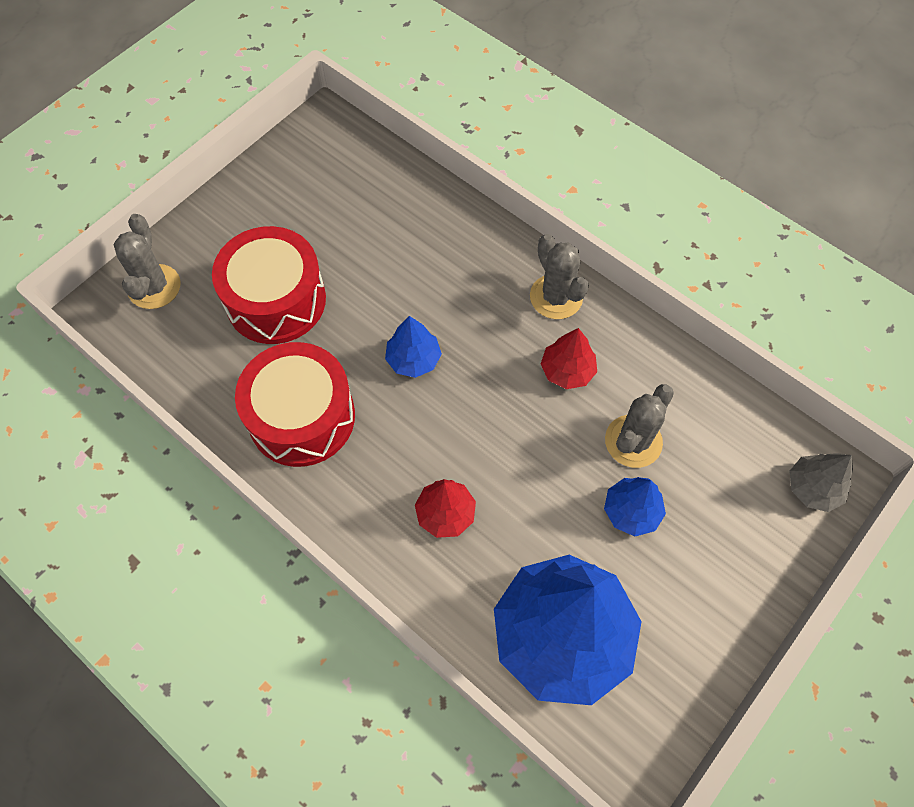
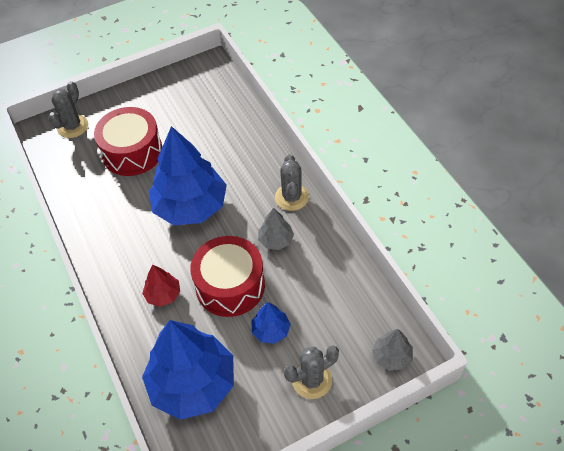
camera: 25 degrees right, 10 degrees down
red drum [235,342,355,467] -> red drum moved to [190,236,265,317]
blue tree [385,316,442,378] -> blue tree [148,126,227,225], size x2.22
red tree [541,328,597,389] -> grey tree [258,208,294,250]
grey cactus [605,384,674,468] -> grey cactus moved to [284,346,339,399]

